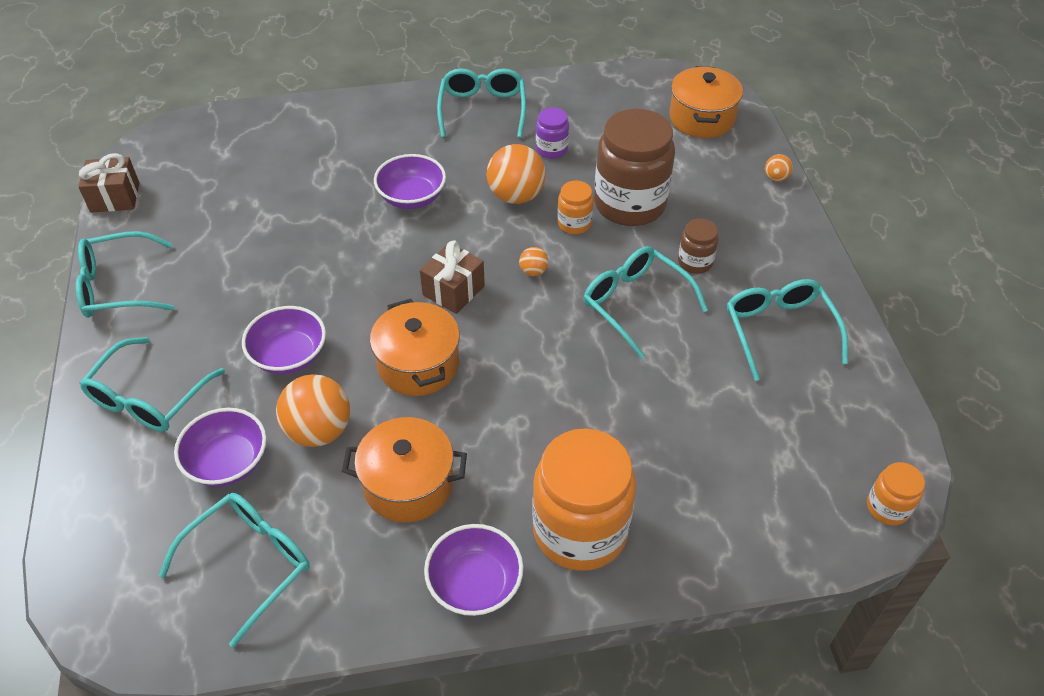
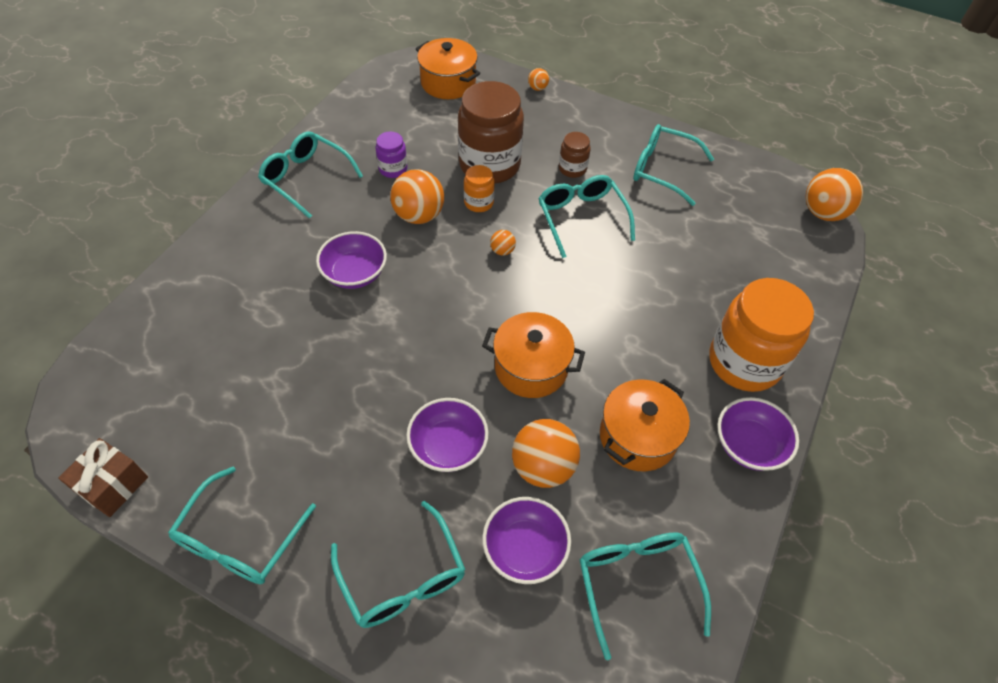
camera: 55 degrees left, 5 degrees up
brown gift [420,241,485,314] -> none
turquoise glasses [583,246,708,359] -> turquoise glasses turned 75 degrees clockwise [538,175,635,258]
orange jar [867,462,925,525] -> orange ball [805,168,863,221]

